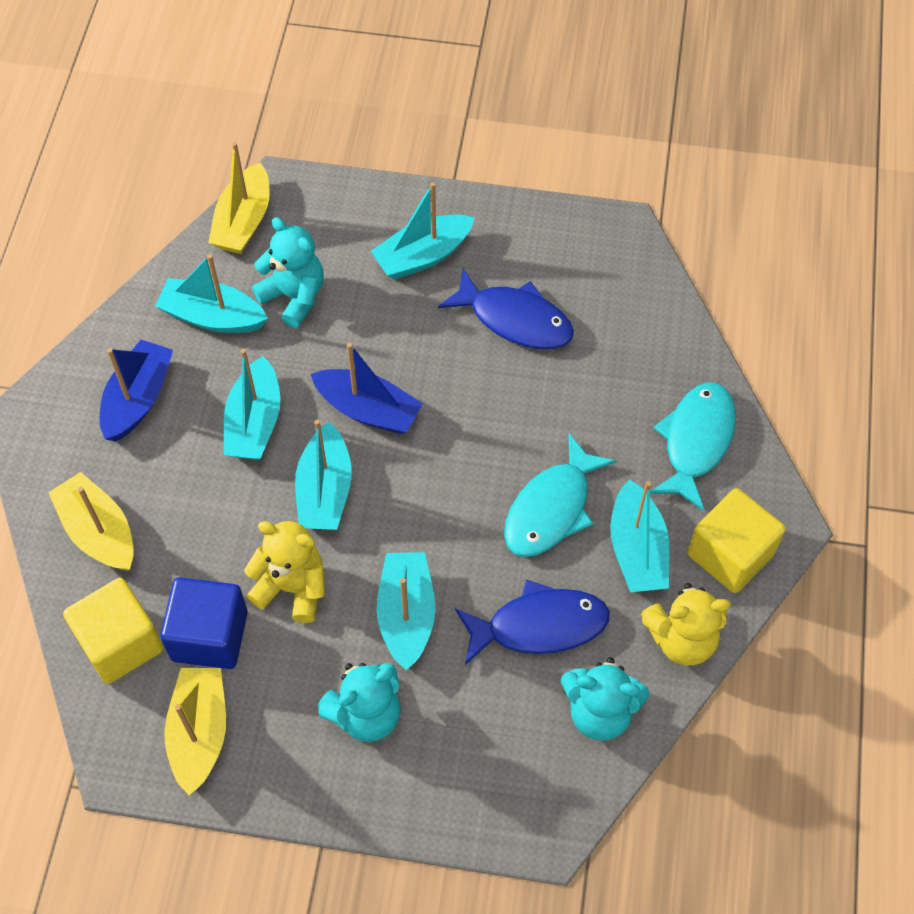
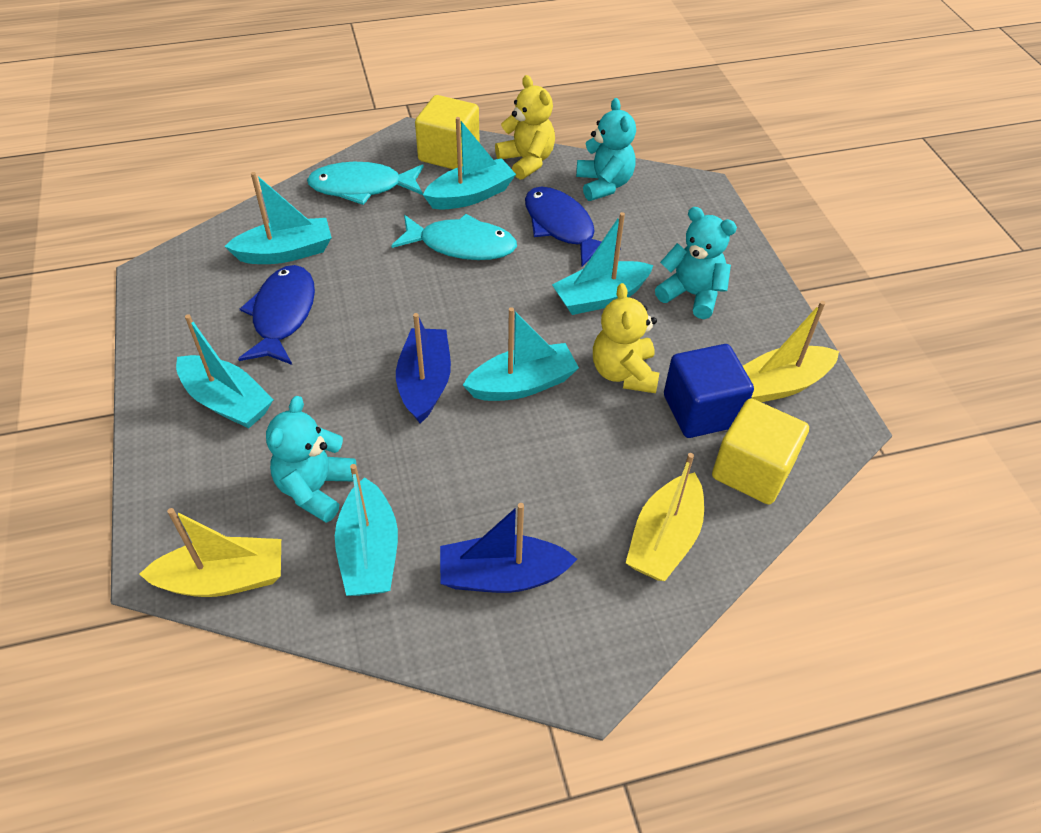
camera: 115 degrees left, 10 degrees down
turquoise boat [224,349,280,460] -> turquoise boat moved to [224,172,332,264]

